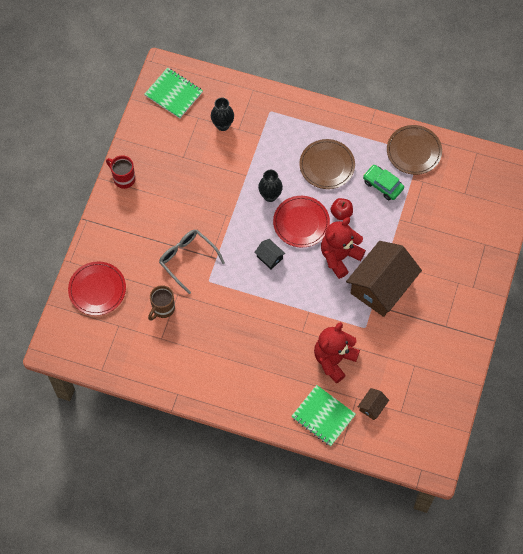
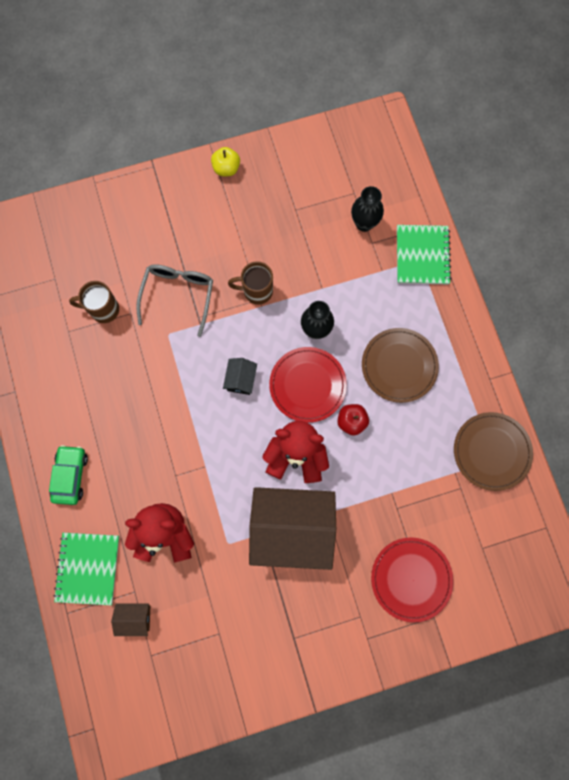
camera: 55 degrees right, 10 degrees up
red plate [68,261,126,315] -> red plate moved to [371,537,454,623]
red mug [106,155,135,189] -> yellow apple [211,147,240,176]
green notebook [144,68,203,118] -> green notebook moved to [397,225,452,284]
green car [363,165,404,200] -> green car moved to [49,445,88,505]
none -> brown mug [228,261,273,305]

